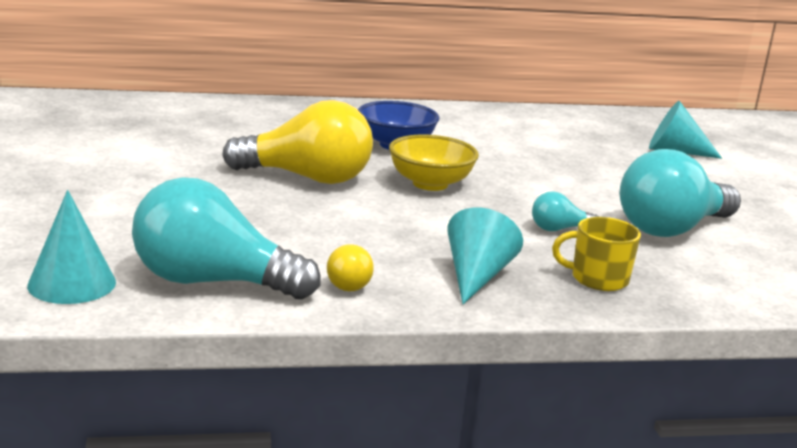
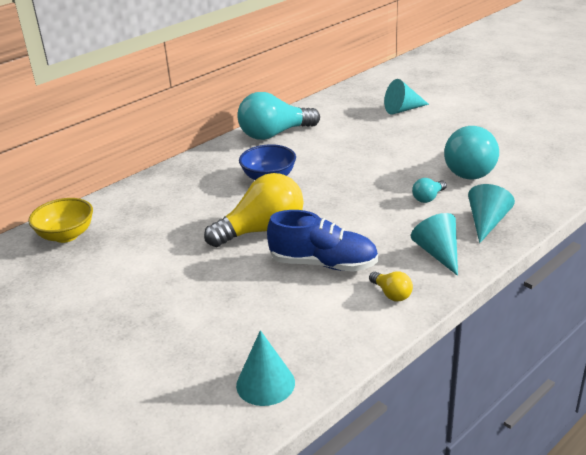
camera: 30 degrees left, 10 degrees up
turquoise light bulb [132,177,320,299] -> turquoise light bulb moved to [237,92,320,140]
yellow bowl [389,135,479,191] -> yellow bowl moved to [29,198,93,243]
yellow mug [552,217,641,291] -> turquoise cone [468,184,515,243]
none -> blue shoe [267,210,379,272]

